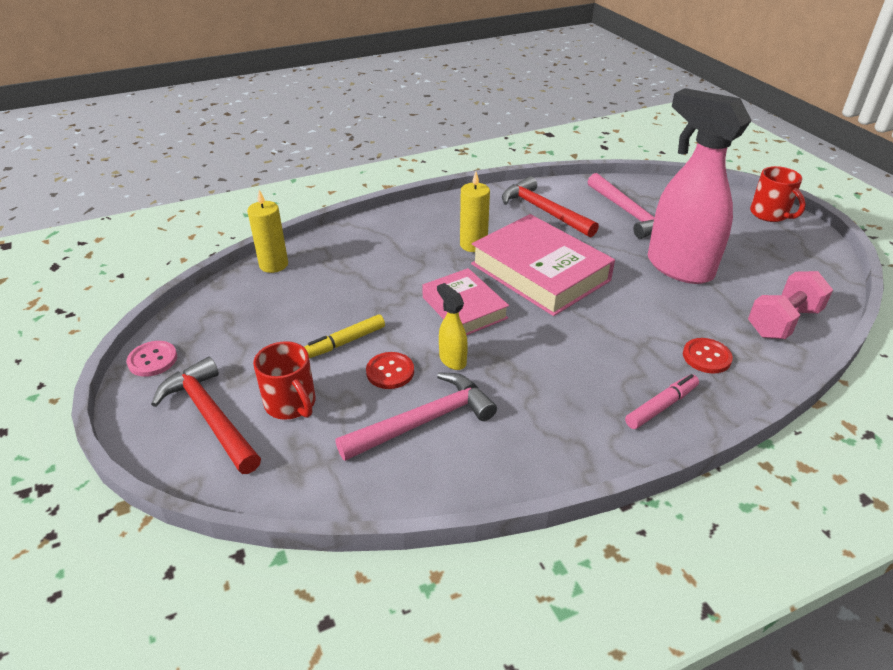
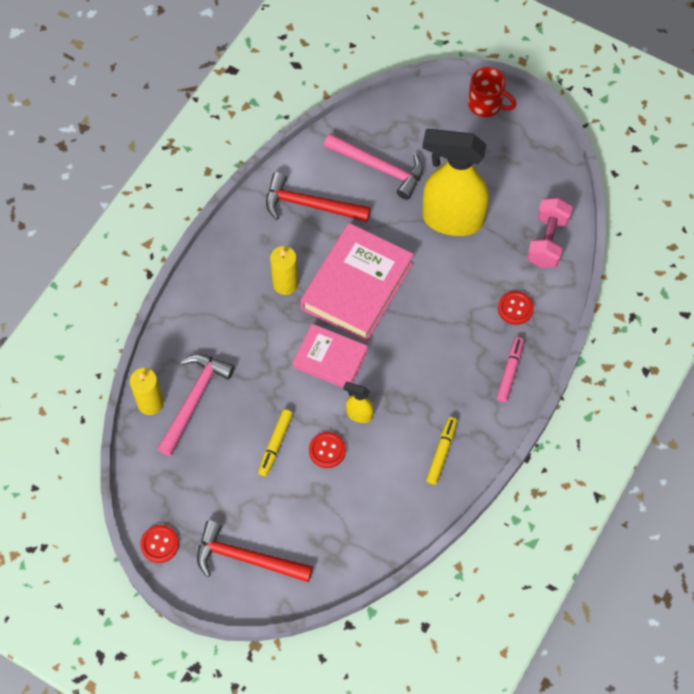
camera: 35 degrees left, 25 degrees up
pink button [127,341,177,377] -> red button [140,525,179,563]
red mug [253,341,316,420] -> none
pink hammer [335,373,497,461] -> pink hammer moved to [157,354,235,456]
pink book [471,214,615,316] -> pink book turned 75 degrees counterclockwise [301,223,414,342]
pink spray bottle [648,88,752,284] -> yellow spray bottle [422,129,489,236]
none -> yellow marker [426,417,457,485]

